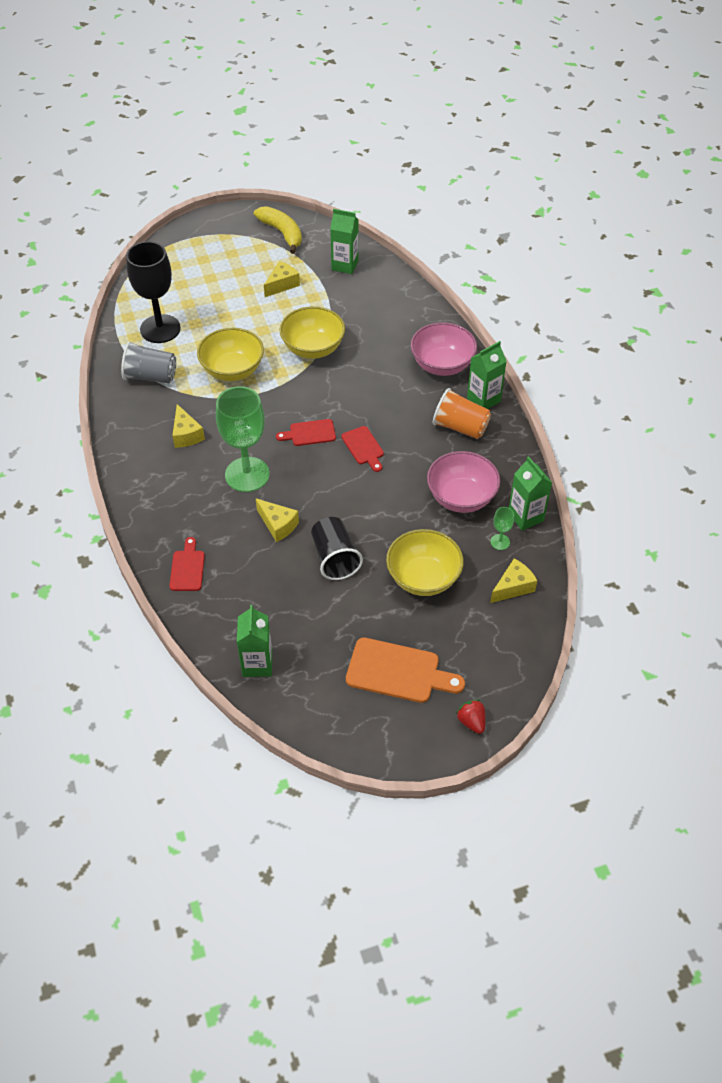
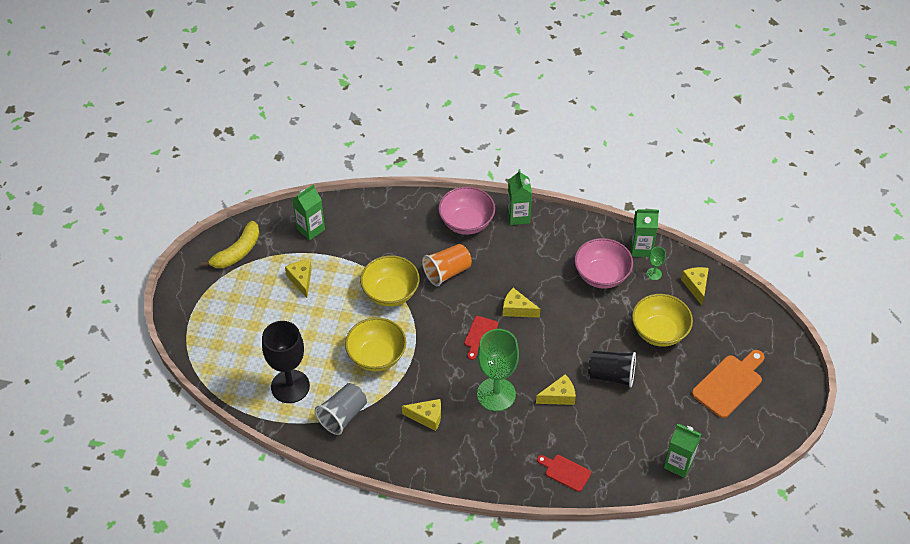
camera: 60 degrees left, 0 degrees up
yellow banana [254,206,302,254] -> yellow banana turned 135 degrees clockwise [200,221,259,268]
red cutting board [341,426,384,472] -> yellow cheese [503,288,540,318]
orange cup [433,388,491,439] -> orange cup moved to [422,244,472,286]
red strawberry [456,700,486,734] -> none

